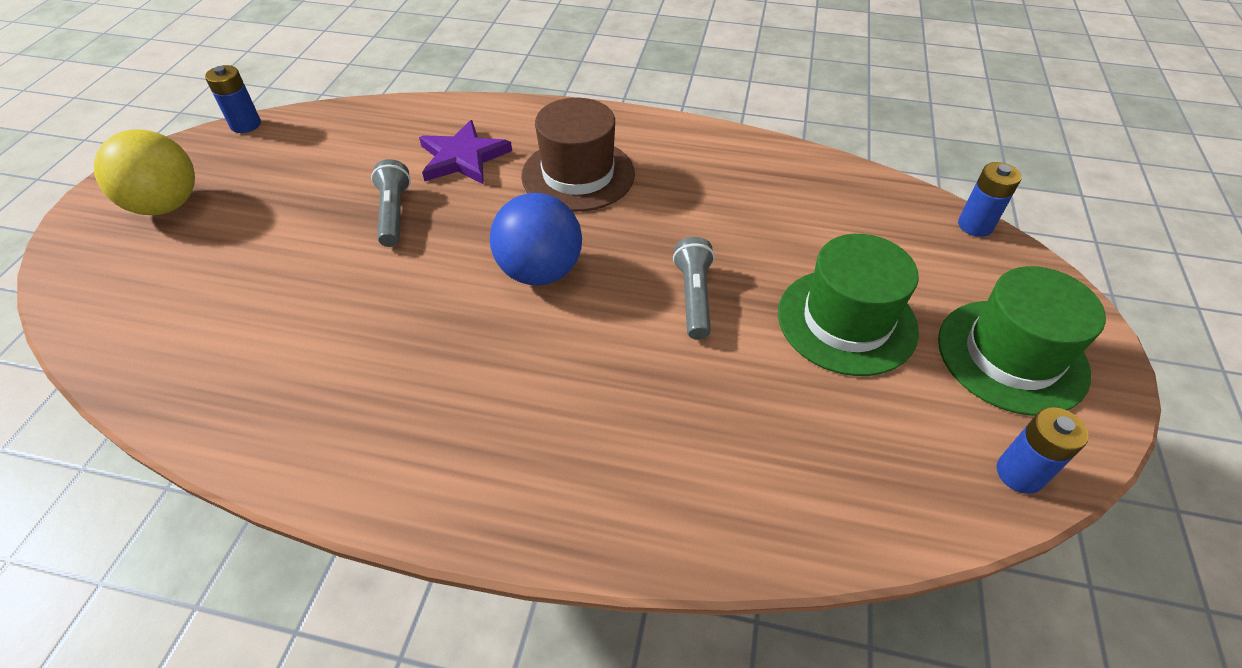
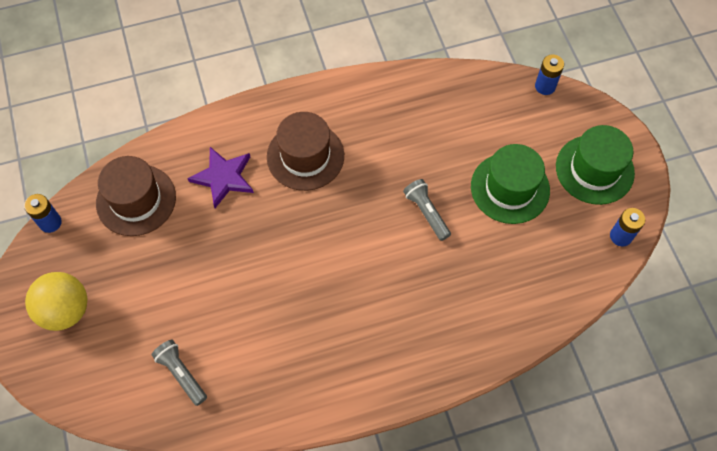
camera: 30 degrees left, 15 degrees up
grey flashlight [371,159,411,247] -> grey flashlight moved to [151,340,207,406]
blue ball [490,193,582,286] -> none
none -> brown hat [96,156,176,236]

